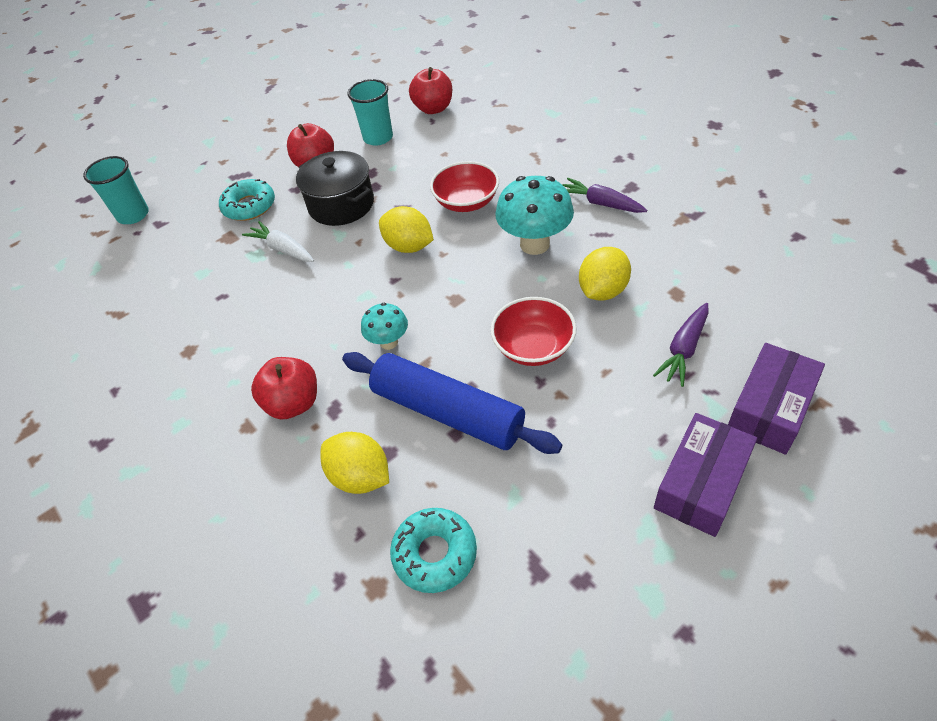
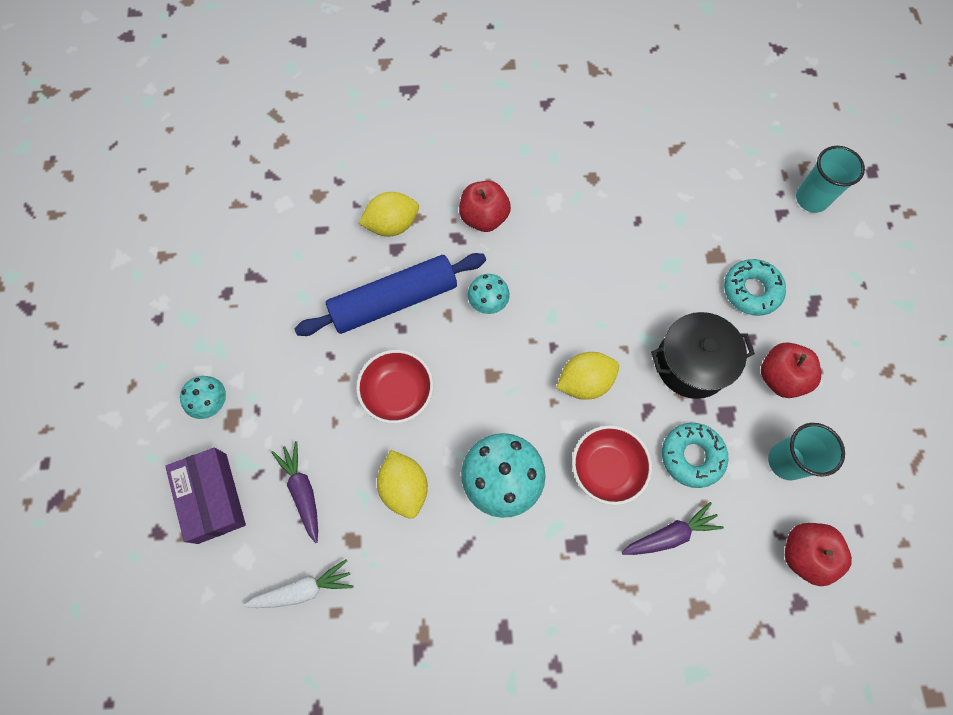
camera: 120 degrees right, 20 degrees up
white carrot [242,221,314,262] -> white carrot moved to [244,559,353,608]
turquoise donut [390,508,477,593] -> turquoise donut moved to [662,423,729,488]
purple carrot [562,178,647,213] -> purple carrot moved to [622,502,724,555]
purple box [654,413,757,537] -> turquoise mushroom [180,376,226,419]

